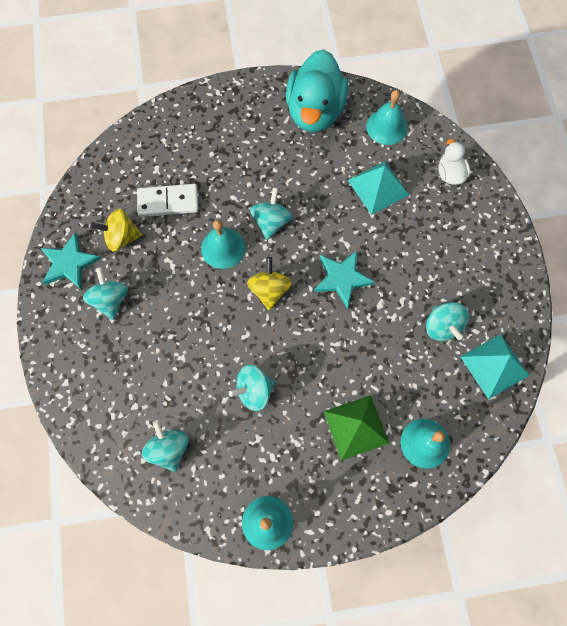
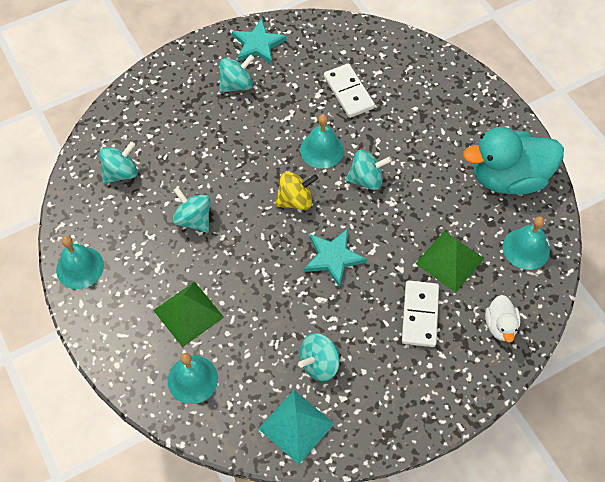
camera: 70 degrees right, 10 degrees down
yellow spinning top [90,209,142,252] -> none
turquoise pyramid [348,161,409,215] -> green pyramid [415,231,484,293]
white duck [438,139,470,185] -> white duck turned 120 degrees clockwise [485,295,521,343]
none -> white domino [402,281,439,347]

